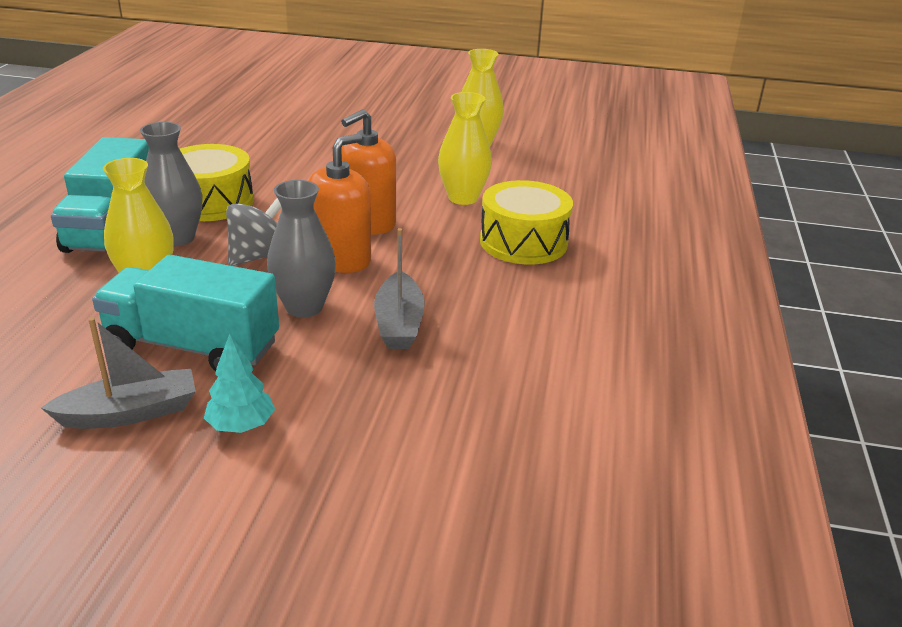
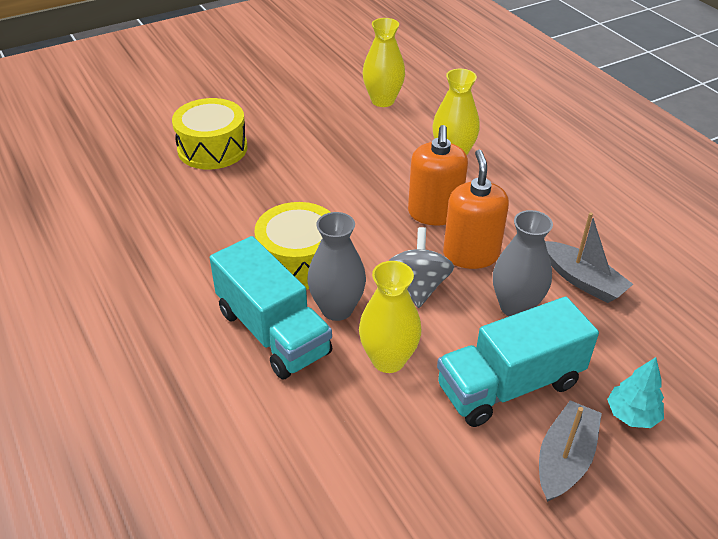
camera: 40 degrees left, 10 degrees up
yellow drum [480,180,573,264] -> yellow drum moved to [172,98,248,169]

